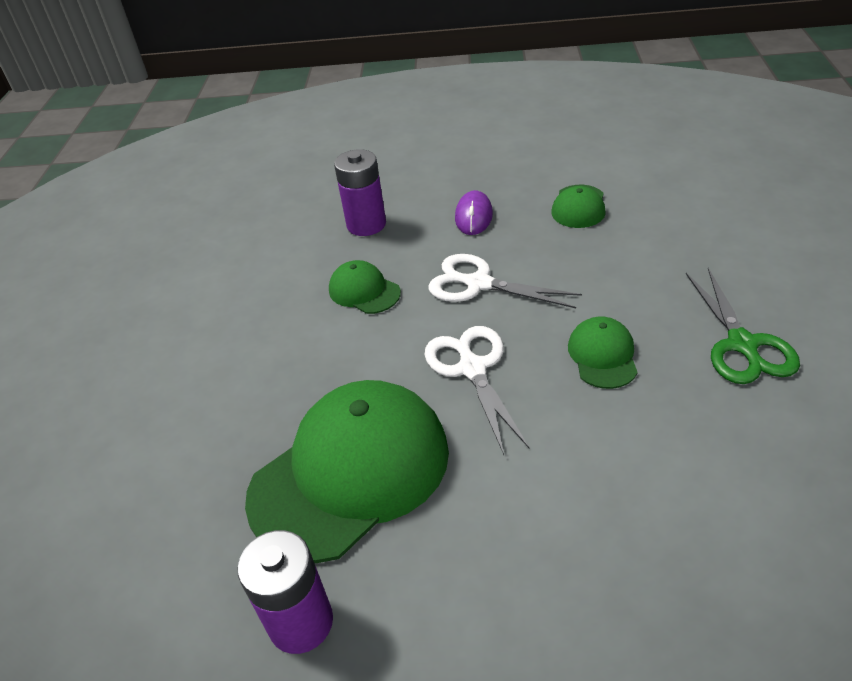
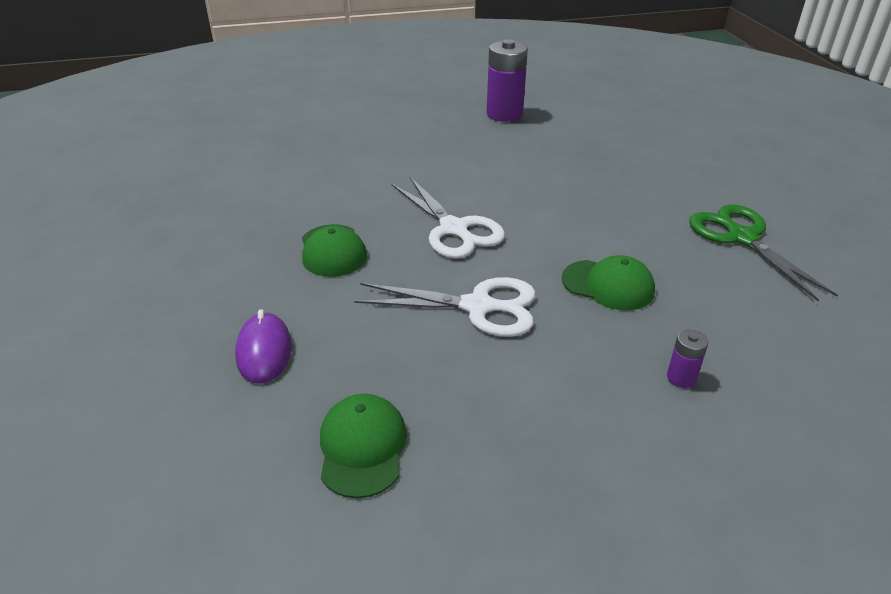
camera: 160 degrees right, 5 degrees down
green cap [245,380,449,563] -> none
purple battery [334,149,386,236] -> purple battery [667,329,708,388], size x0.47
purple mouse [455,190,493,235] -> purple mouse moved to [235,309,292,384]
green scissors [686,268,800,384] -> green scissors moved to [689,205,838,301]

